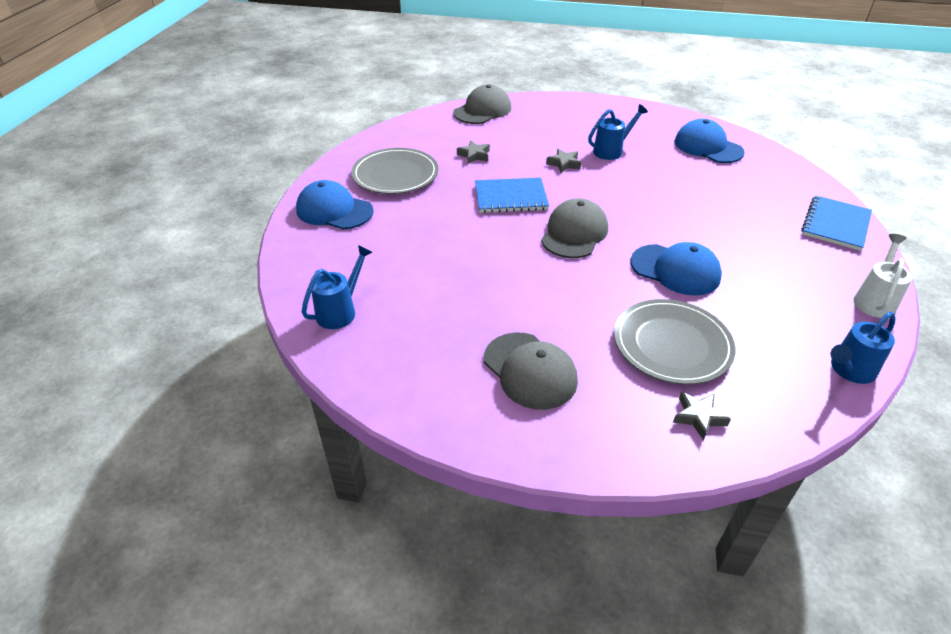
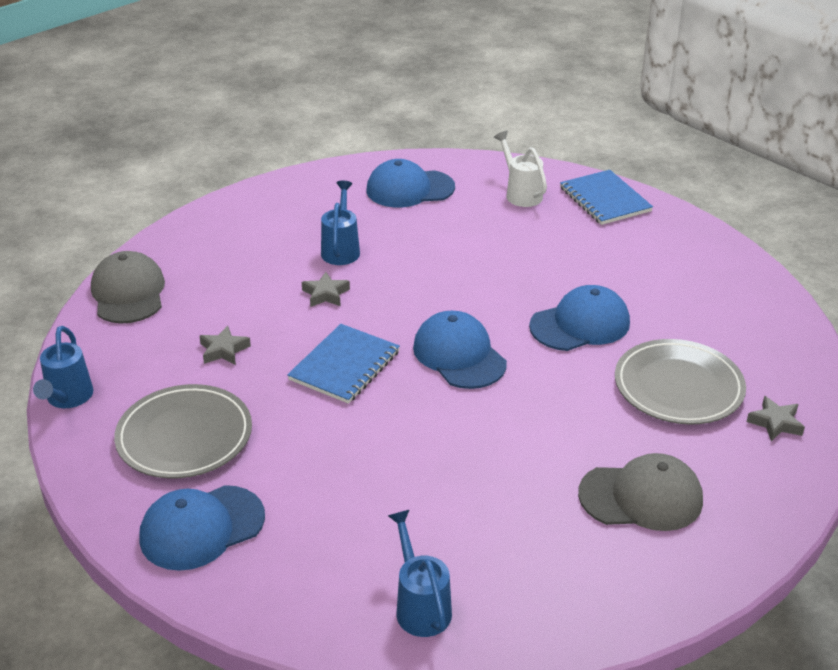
camera: 55 degrees left, 5 degrees down
grey cap [541,198,608,258] -> blue cap [413,311,507,389]
blue watering can [831,312,895,384] -> blue watering can moved to [33,326,93,408]
white watering can [854,234,912,318] -> white watering can moved to [494,131,547,207]

